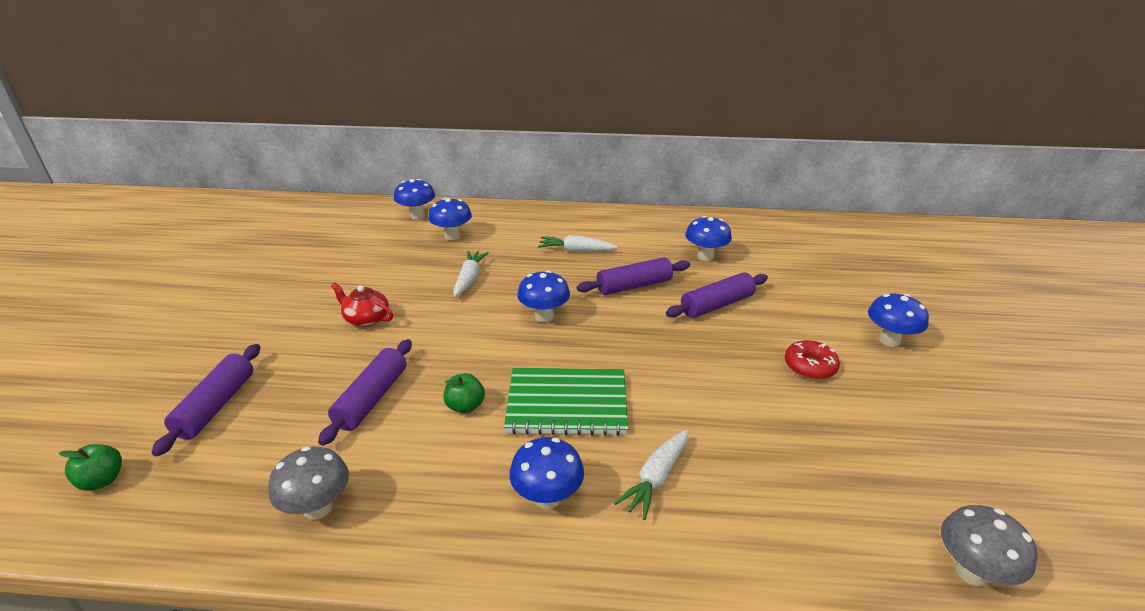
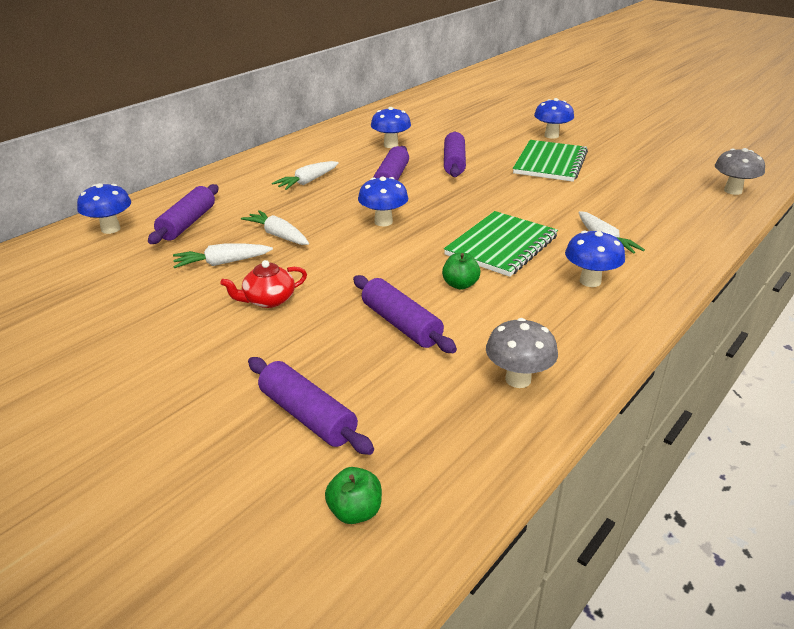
camera: 55 degrees left, 0 degrees up
blue mushroom [428,198,472,241] -> purple rolling pin [148,184,218,244]
red donut [785,340,840,380] -> green notebook [513,140,588,182]
none -> white carrot [173,244,273,268]

